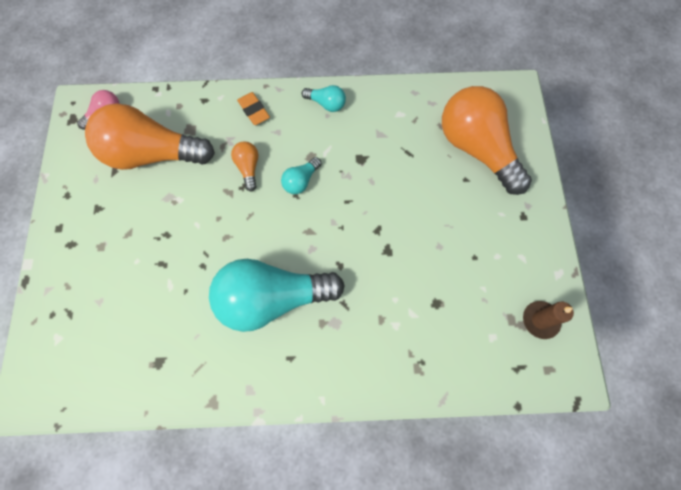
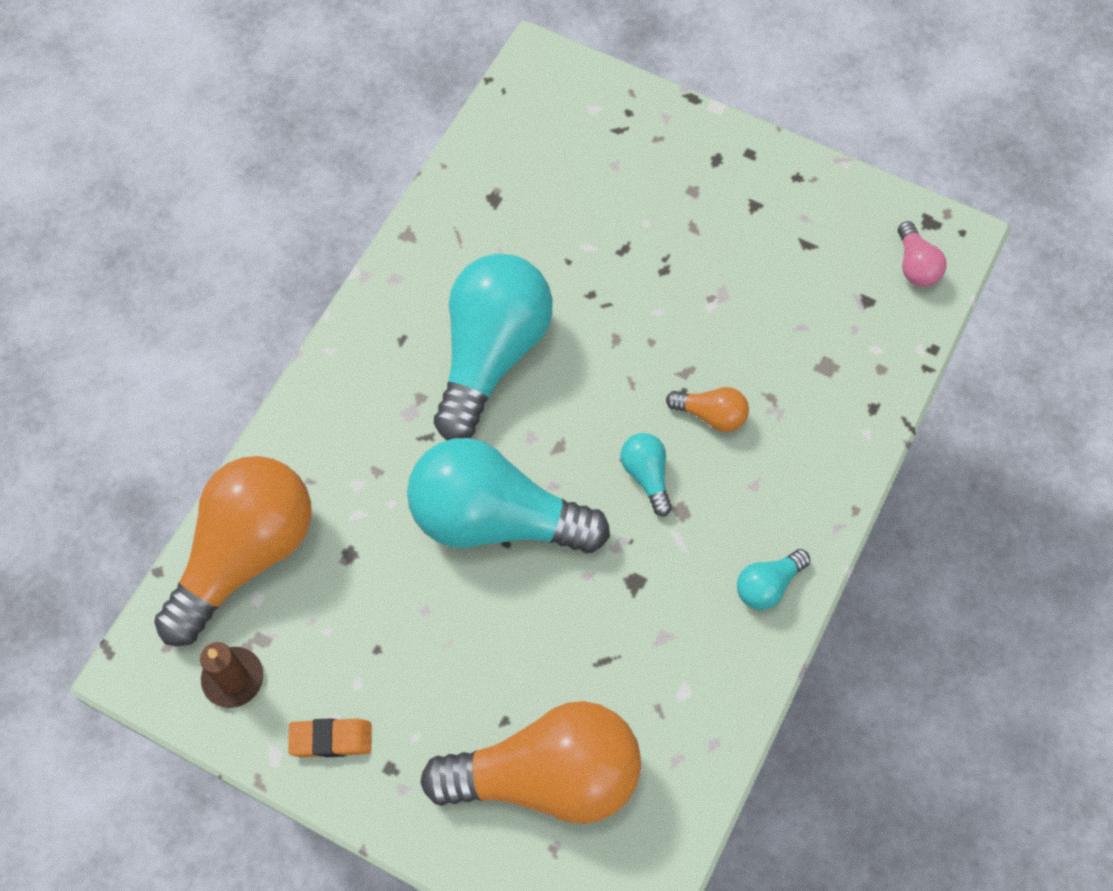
camera: 120 degrees right, 5 degrees down
orange light bulb [85,103,215,170] -> orange light bulb moved to [154,456,311,646]
orange eraser [237,92,270,125] -> orange eraser moved to [288,718,371,757]
none -> turquoise light bulb [407,438,610,553]

